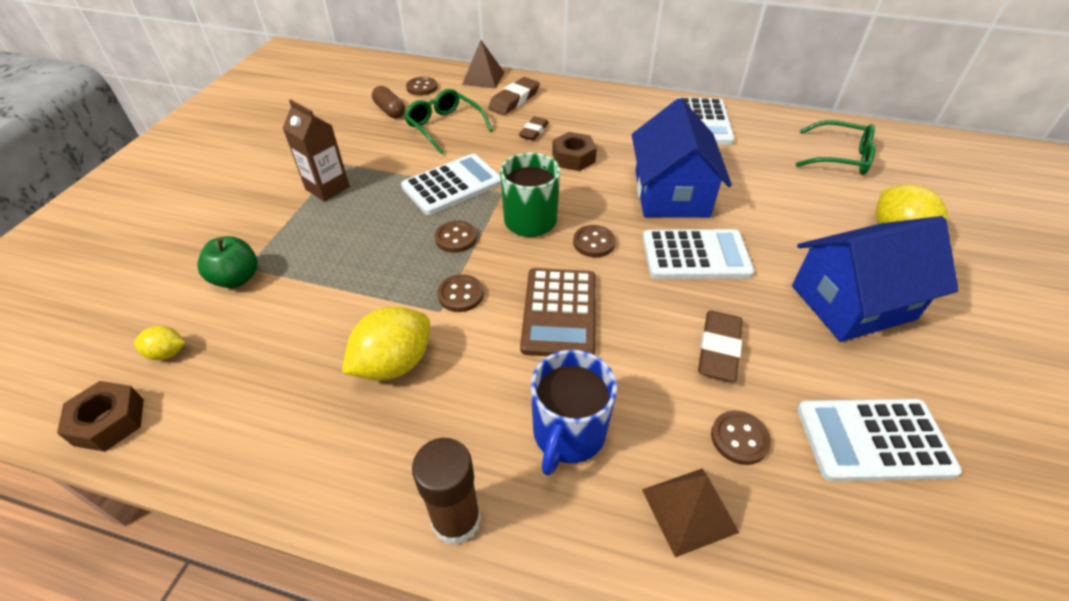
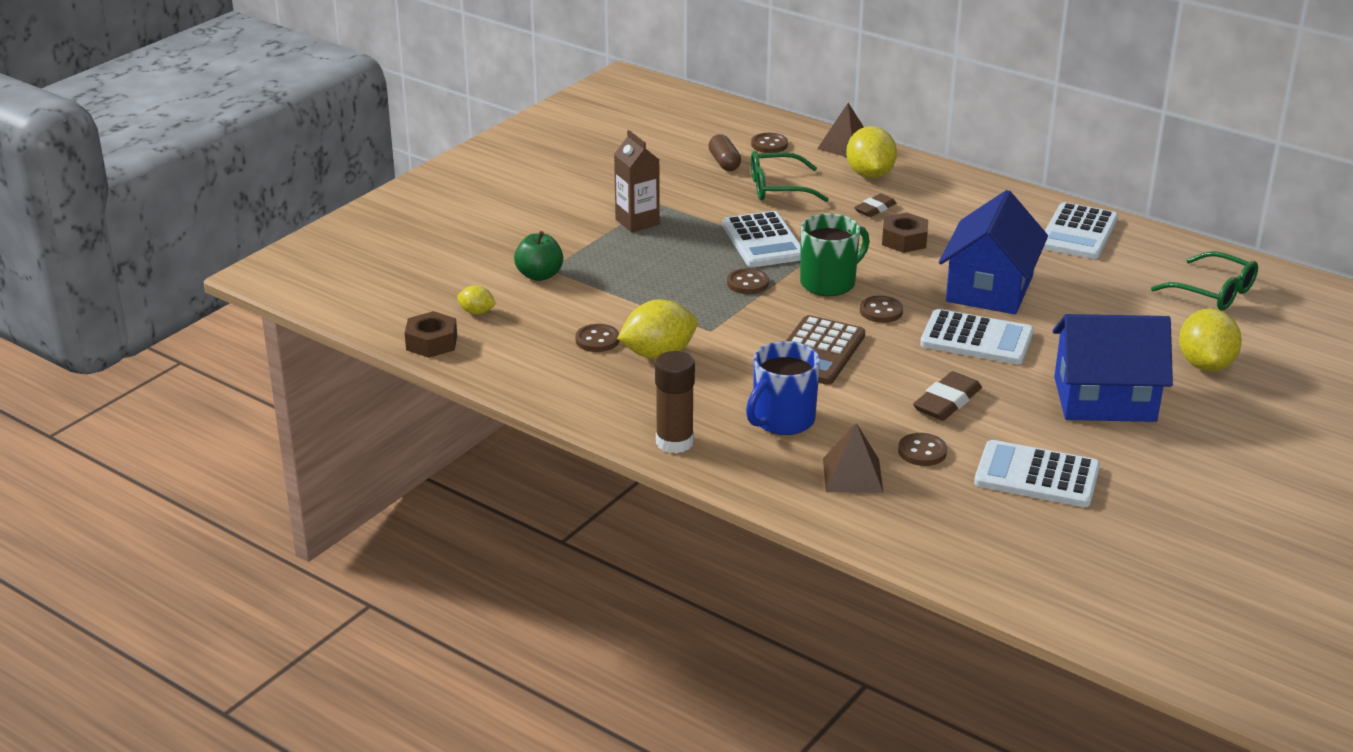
camera: 20 degrees right, 15 degrees down
white calculator [401,154,501,215] -> white calculator turned 90 degrees clockwise [722,211,801,267]
green glasses [404,89,493,154] -> green glasses turned 75 degrees counterclockwise [751,151,829,202]
brown button [437,274,484,312] -> brown button moved to [575,324,619,352]
brown eraser [488,77,540,115] -> yellow lemon [846,126,897,178]

